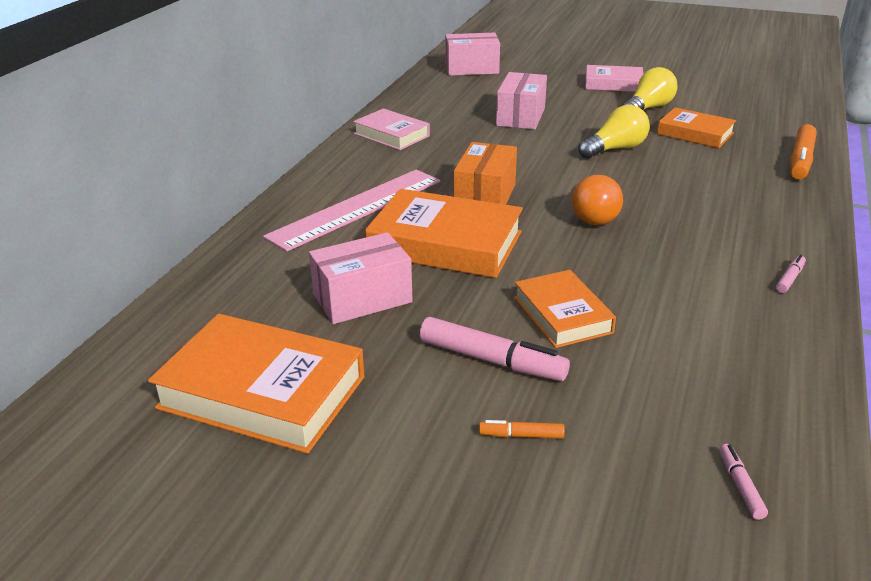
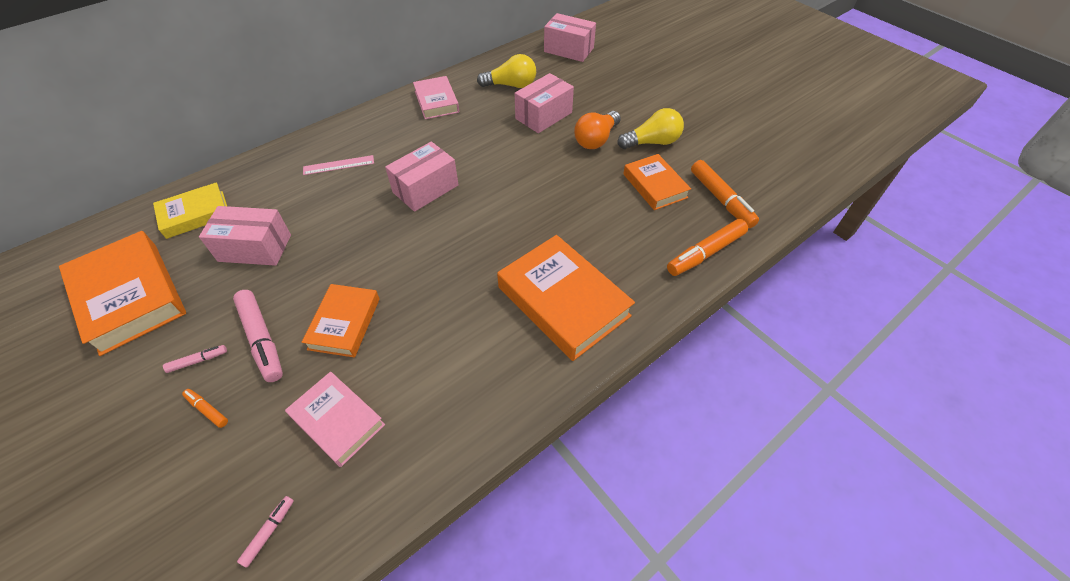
camera: 30 degrees right, 20 degrees up
pink ruler [263,170,440,252] -> pink ruler [303,155,374,175], size x0.46
orange book [365,189,523,278] -> orange book moved to [497,235,635,361]
orange box [454,142,517,205] -> pink box [385,142,459,212]
orange light bulb [572,175,623,225] -> orange light bulb moved to [574,111,621,149]
yellow light bulb [578,105,650,159] -> yellow light bulb moved to [477,54,536,88]
pink book [585,65,643,92] -> pink book moved to [285,372,385,467]
pink marker [776,254,806,293] -> pink marker moved to [163,345,227,373]
none -> yellow book [153,182,227,239]
none -> orange marker [691,160,759,228]

